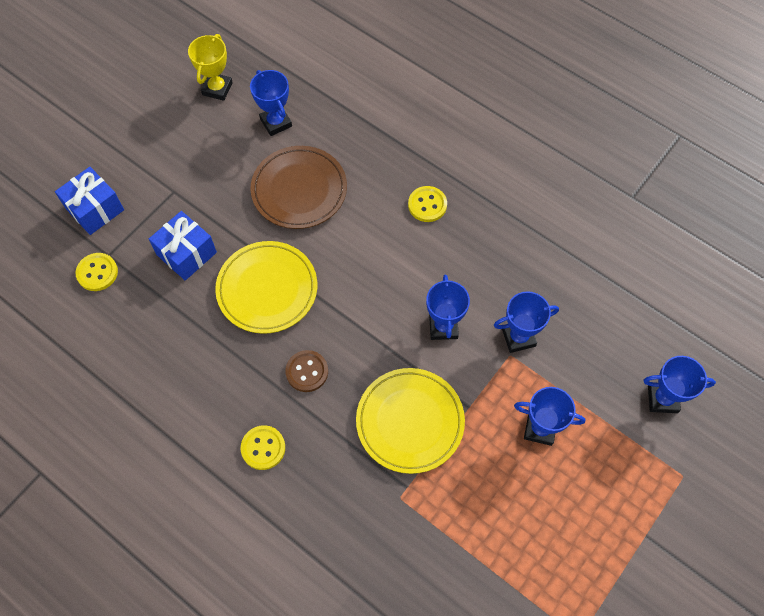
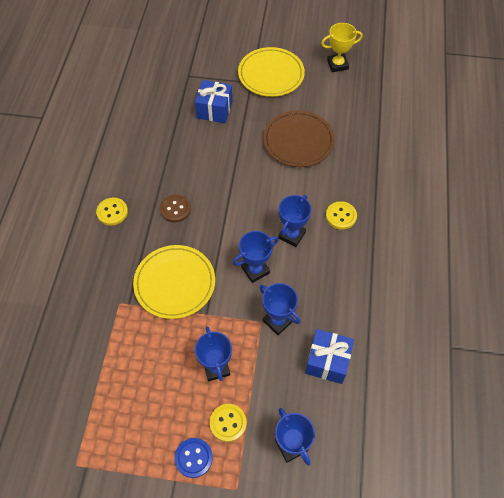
camera: 60 degrees right, 5 degrees down
blue gift [55,167,124,235] -> blue gift moved to [305,329,354,384]
yellow button [76,253,118,291] -> yellow button moved to [210,404,246,442]
yellow plate [215,241,317,334] -> yellow plate moved to [238,47,305,97]
blue trophy [250,70,292,136] -> blue trophy moved to [278,195,312,247]
none -> blue button [174,438,213,478]

